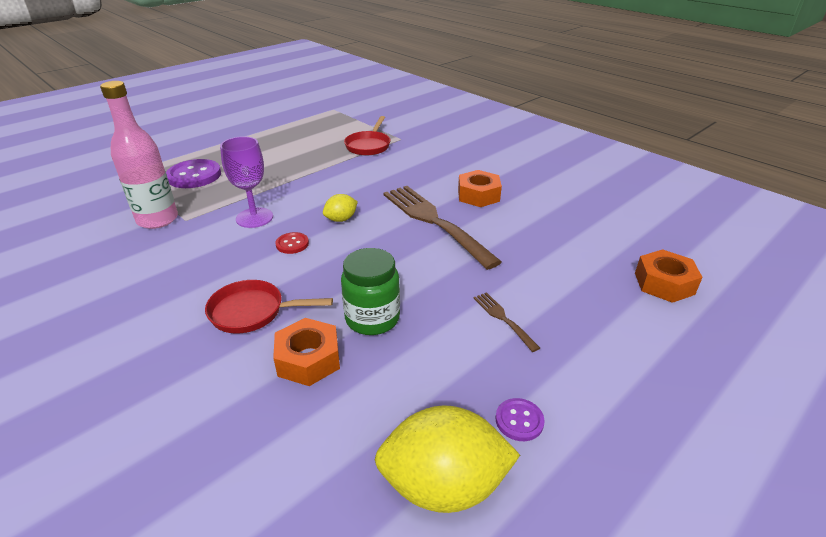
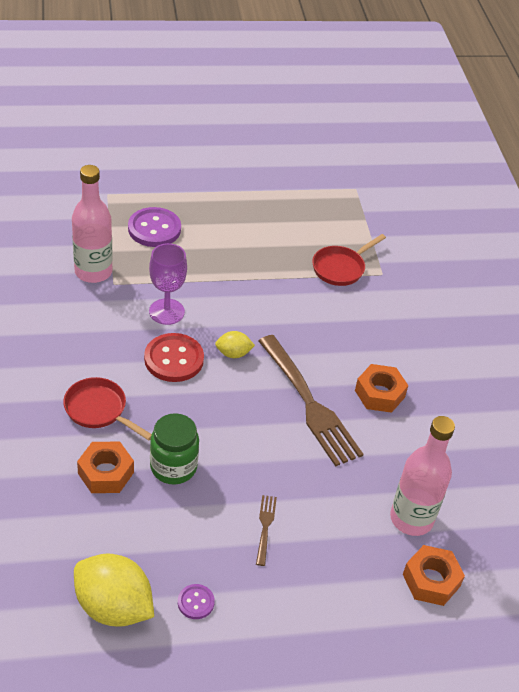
camera: 30 degrees right, 10 degrees up
red button [275,232,309,254] -> red button [144,333,204,382], size x1.94
brown fork [383,186,502,270] -> brown fork turned 150 degrees clockwise [258,335,363,467]
none -> pink bottle [390,416,455,536]

